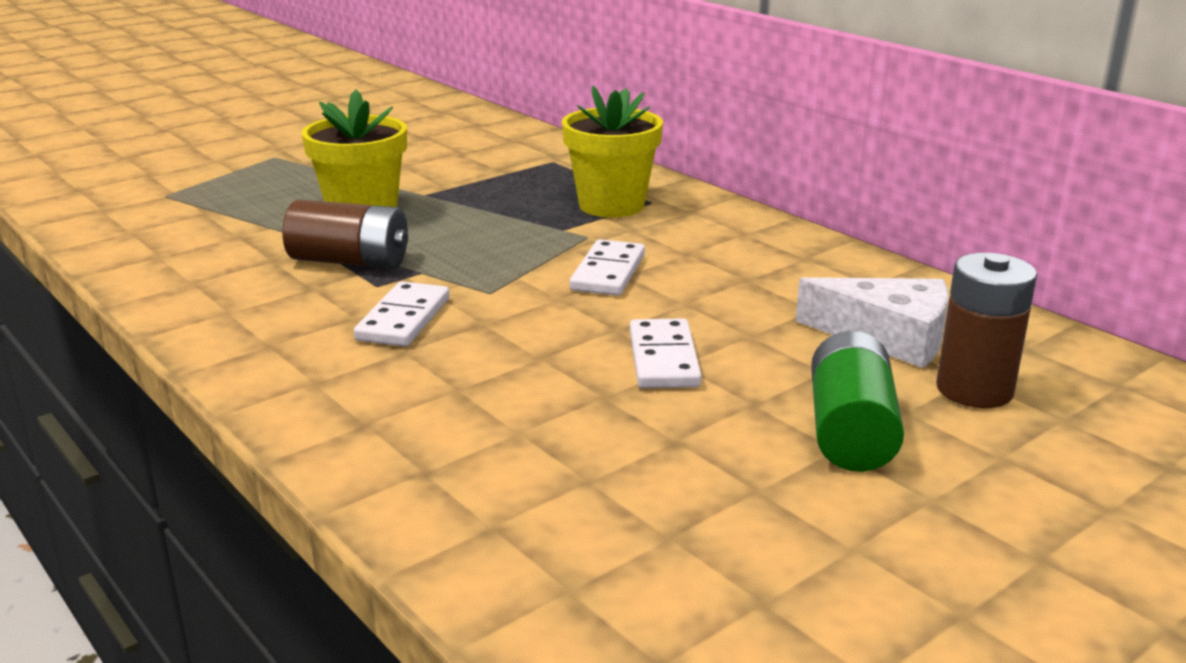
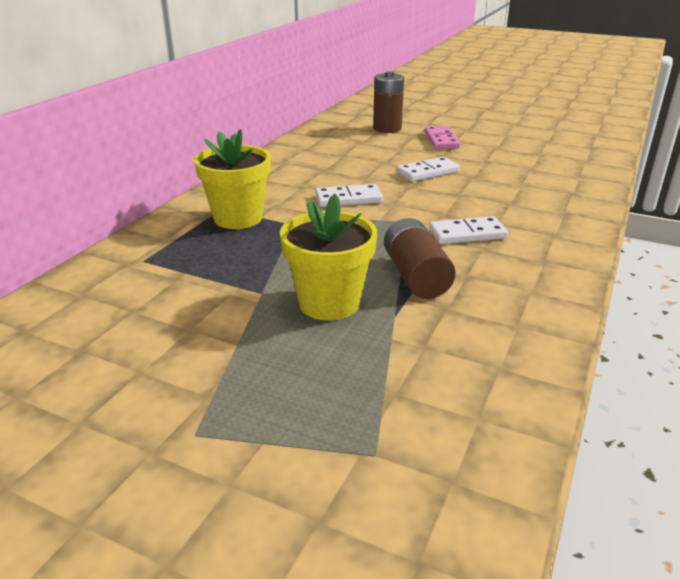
camera: 115 degrees left, 5 degrees up
white cheese [796,277,948,368] -> none
green battery [811,331,904,472] -> pink domino [425,126,460,149]

